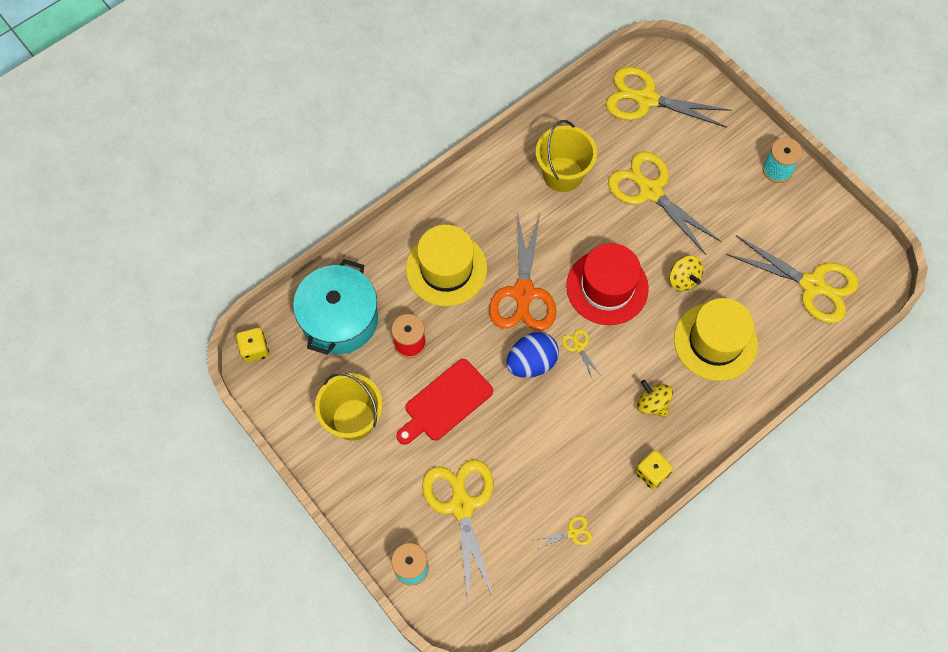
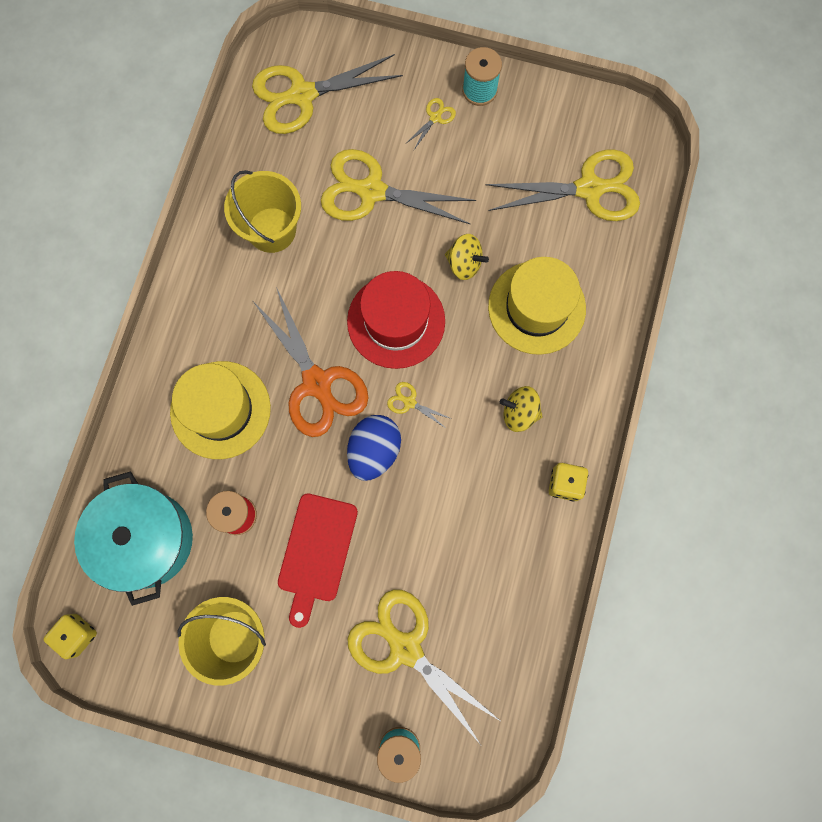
camera: 35 degrees left, 10 degrees up
yellow scissors [536,516,593,549] -> yellow scissors moved to [405,98,456,150]

